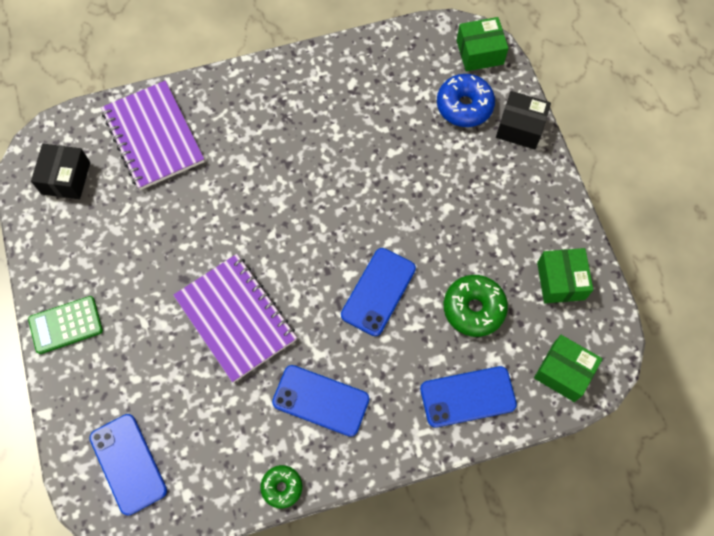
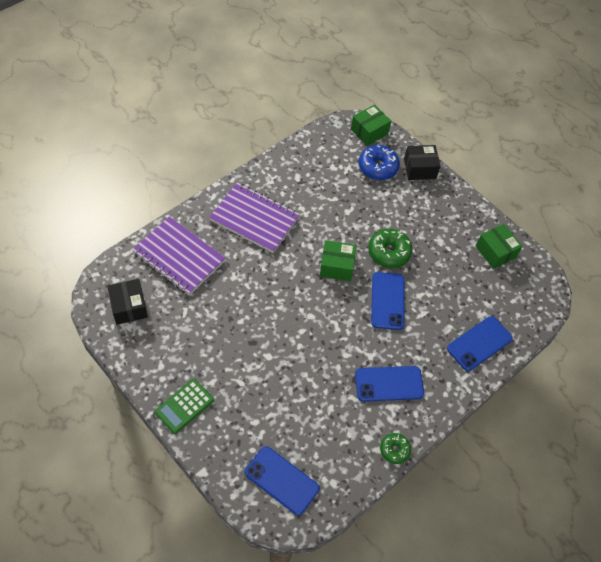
camera: 30 degrees left, 10 degrees down
purple notebook [173,254,297,383] -> purple notebook moved to [209,183,300,253]
green donut [444,275,508,337] -> green donut moved to [368,228,412,268]
green box [534,335,602,402] -> green box moved to [320,240,356,281]

